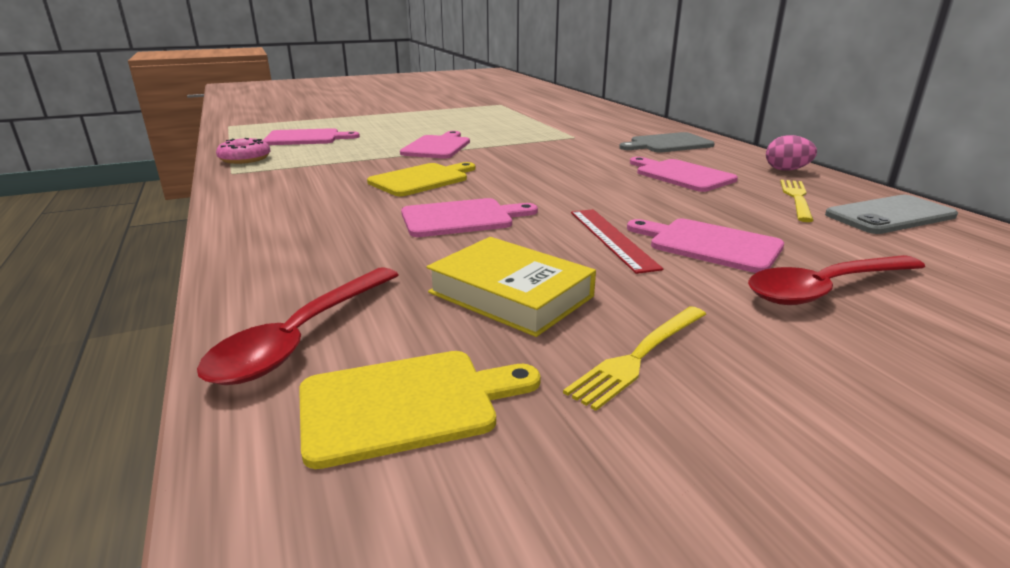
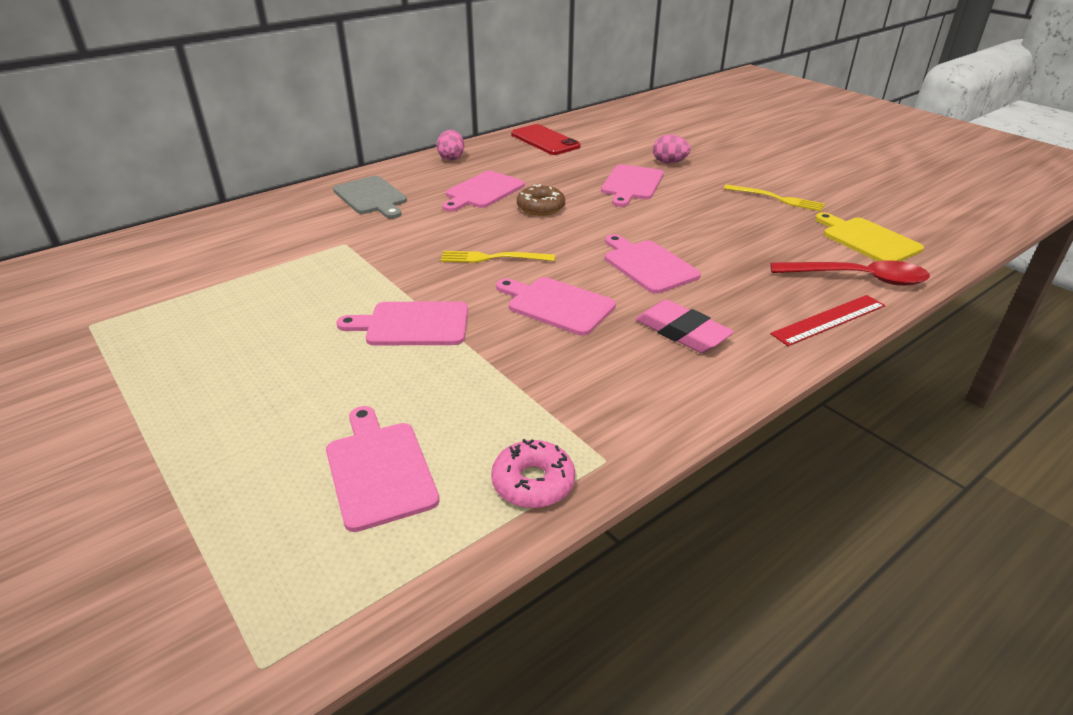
camera: 105 degrees left, 10 degrees up
yellow cutting board [367,162,475,196] -> pink cutting board [496,277,616,336]
yellow book [426,237,596,337] -> none
red ruler [571,209,664,274] -> red ruler moved to [770,295,885,346]
red spoon [748,255,925,305] -> pink egg [653,135,691,164]
yellow fork [780,180,814,222] -> yellow fork moved to [441,251,555,263]
grey phone [825,195,958,234] -> red phone [511,124,581,155]
none -> brown donut [517,184,565,216]
none -> pink eraser [636,300,734,353]

